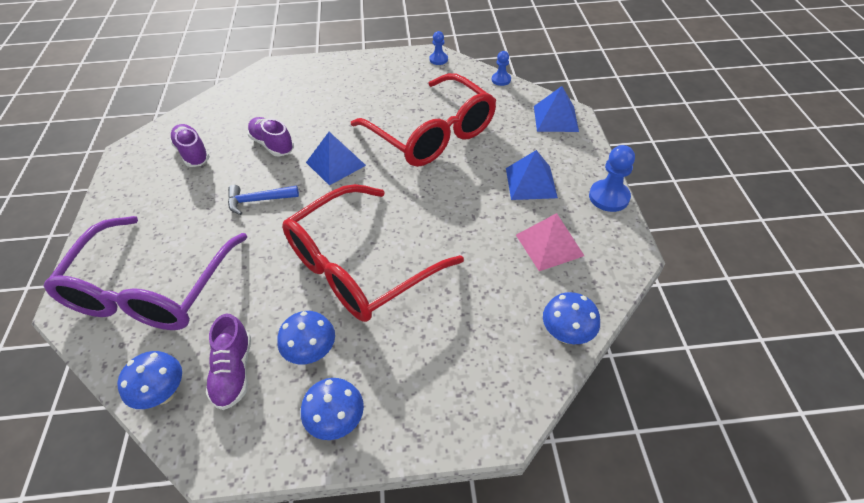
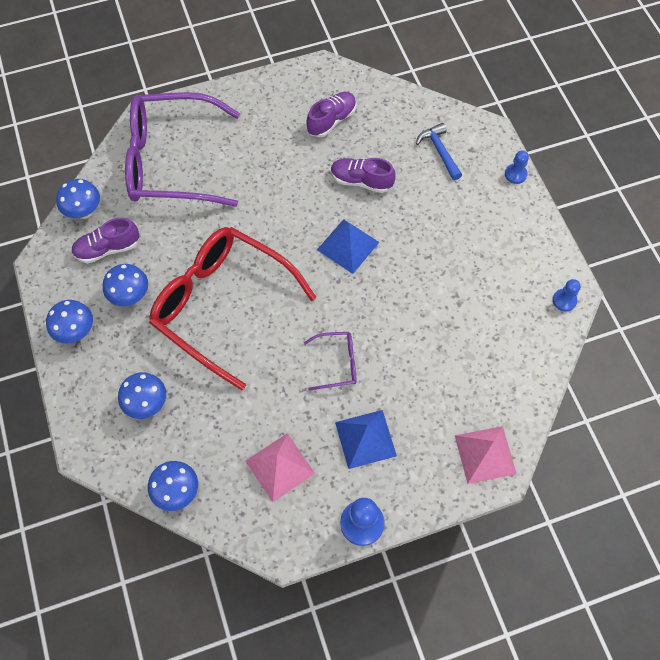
camera: 75 degrees right, 15 degrees up
blue hammer [228,185,299,215] -> blue hammer moved to [416,123,462,180]
purple shoe [247,117,294,157] -> purple shoe turned 105 degrees counterclockwise [331,158,396,193]
red glasses [351,73,496,167] -> none
blue pawn [492,51,511,86] -> blue pawn moved to [505,150,529,184]
blue pyramid [534,86,579,132] -> pink pyramid [455,426,517,484]
none -> blue mushroom [118,372,166,419]
none -> purple glasses [304,332,357,391]

